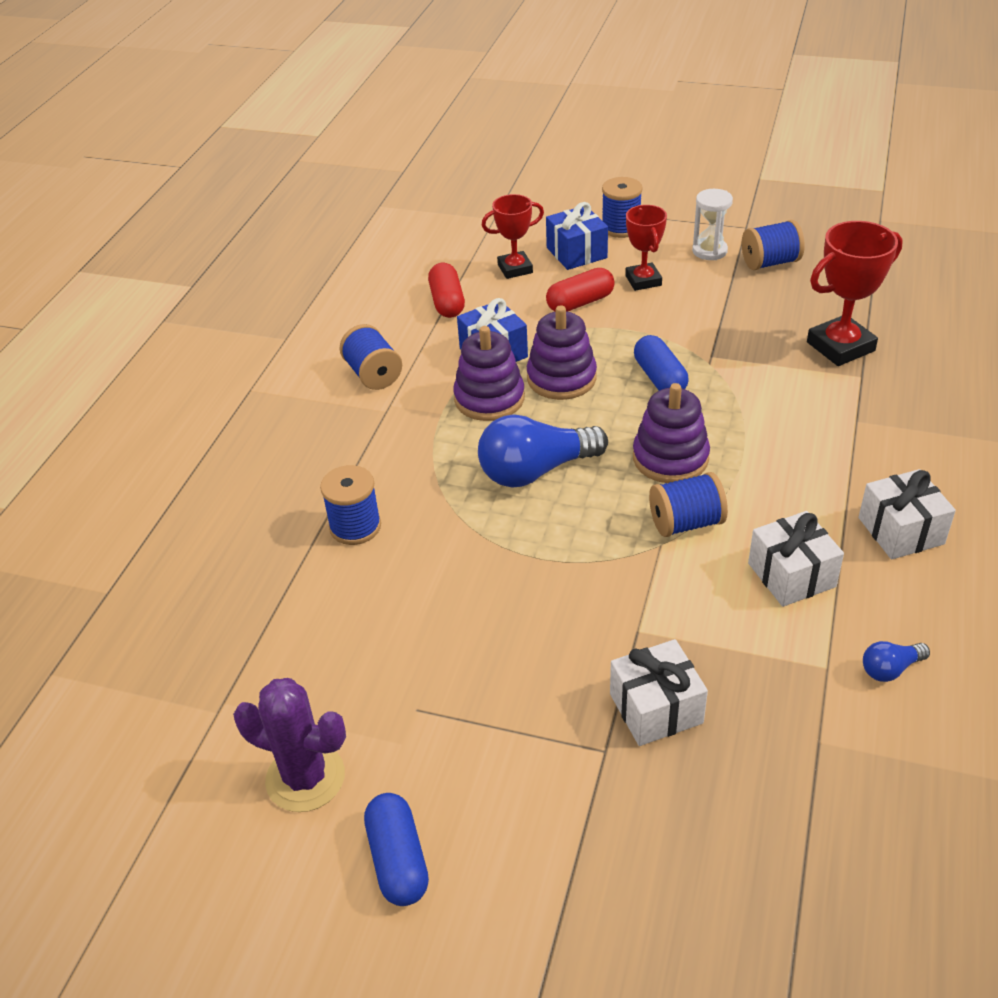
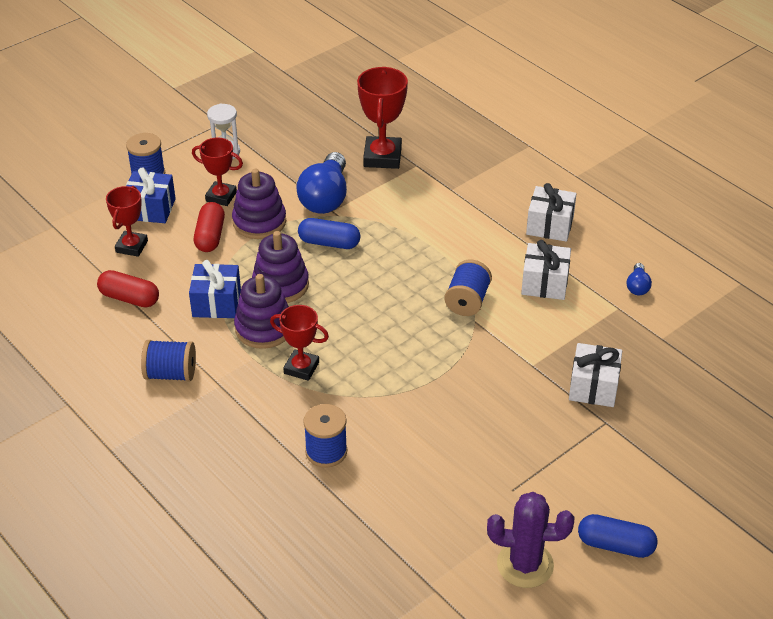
camera: 60 degrees left, 0 degrees up
purple cactus [233,678,346,812] -> purple cactus turned 45 degrees clockwise [487,492,574,588]
blue light bulb [478,414,608,488] -> blue light bulb moved to [296,152,347,214]
purple stacking toy [633,383,710,483] -> purple stacking toy moved to [232,169,286,239]
blue spool [742,220,805,270] -> none
none -> red trophy [270,305,329,381]

